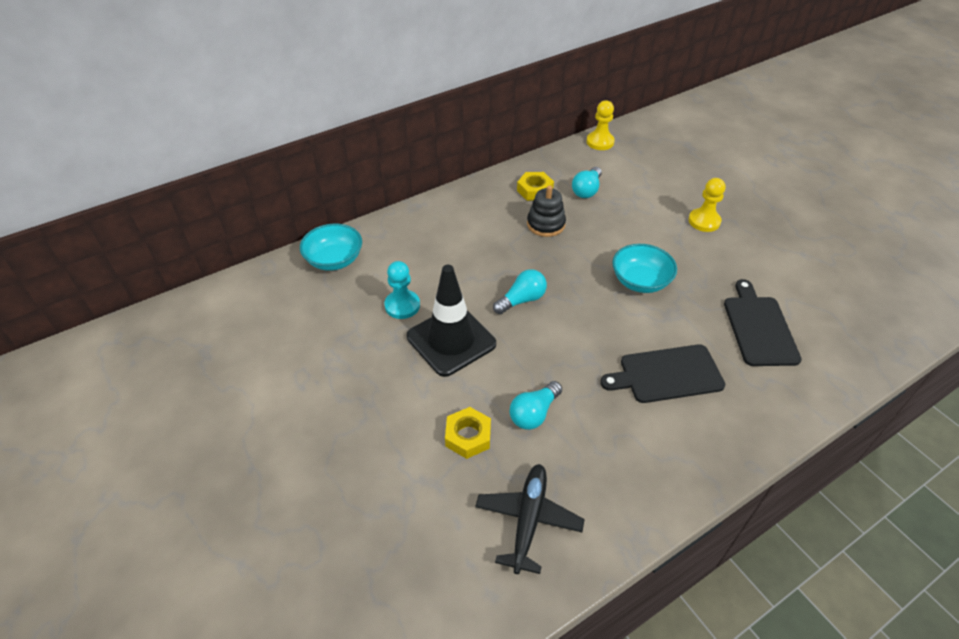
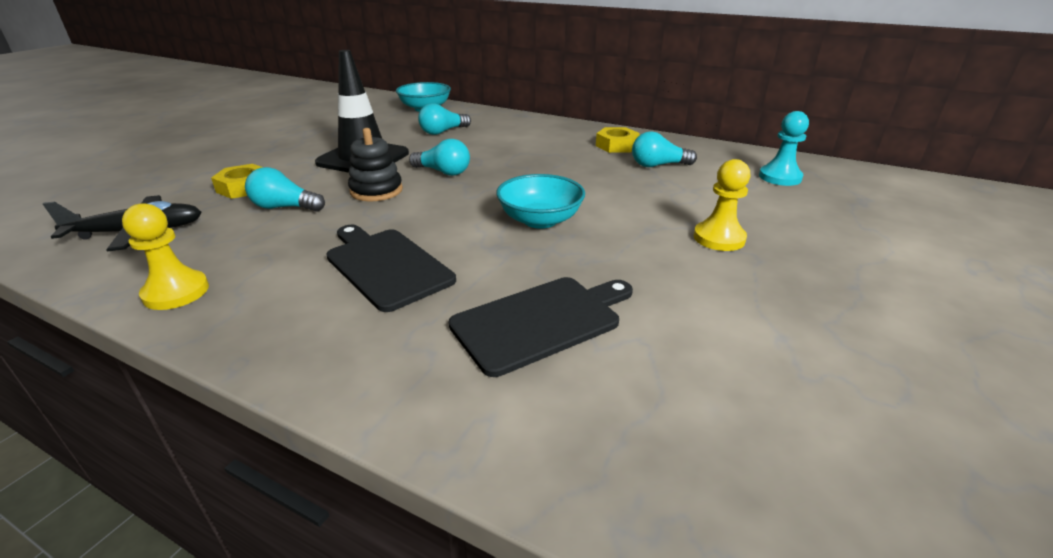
camera: 60 degrees right, 15 degrees down
turquoise pawn [384,261,420,319] -> turquoise pawn moved to [759,111,809,186]
black stacking toy [527,185,566,237] -> black stacking toy moved to [348,128,403,201]
yellow pawn [586,100,615,150] -> yellow pawn moved to [122,203,209,310]
none -> turquoise light bulb [418,103,471,135]

